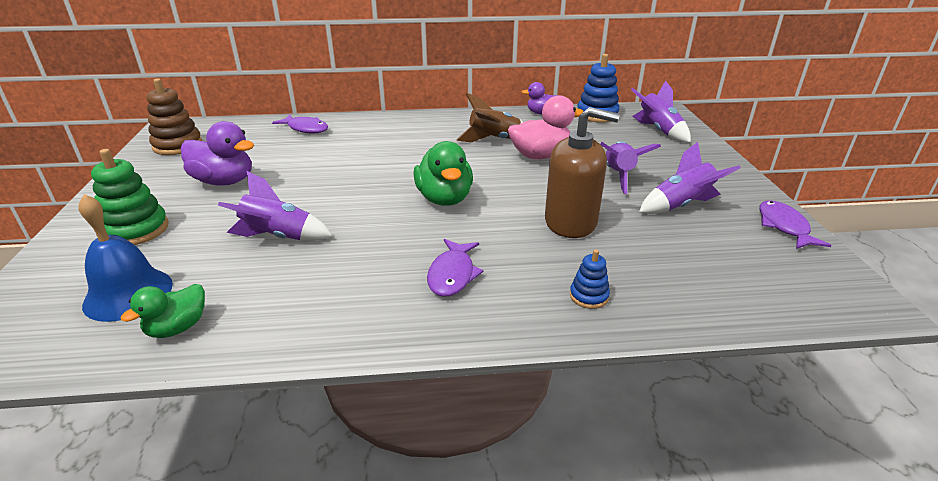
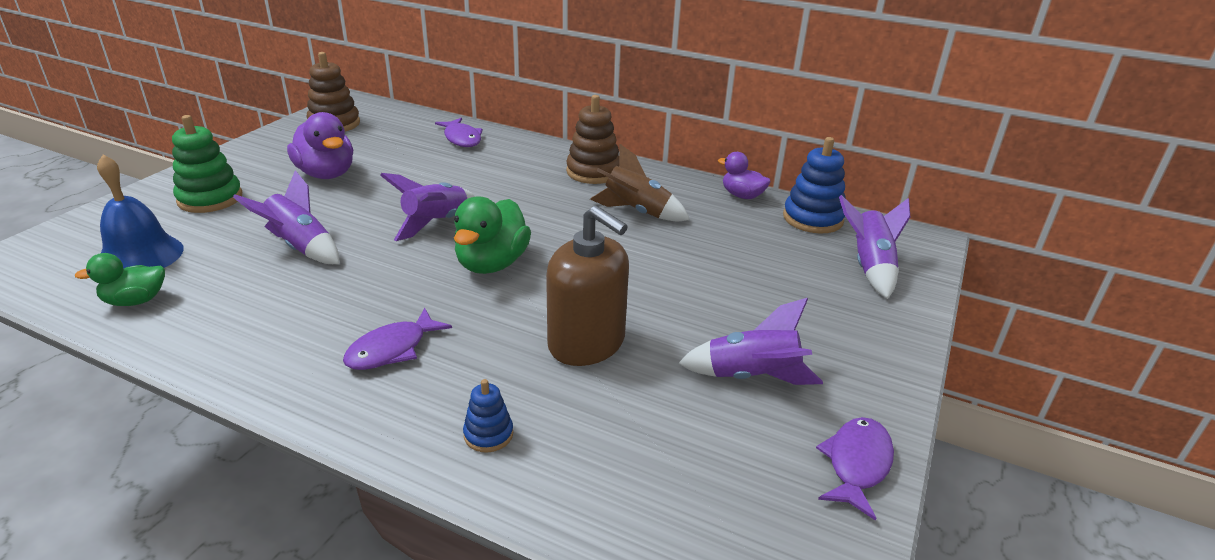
camera: 30 degrees right, 0 degrees up
pink duck [508,95,584,159] -> none
purple rocket [600,141,661,194] -> purple rocket moved to [380,173,475,241]
none -> brown stacking toy [566,95,619,184]

